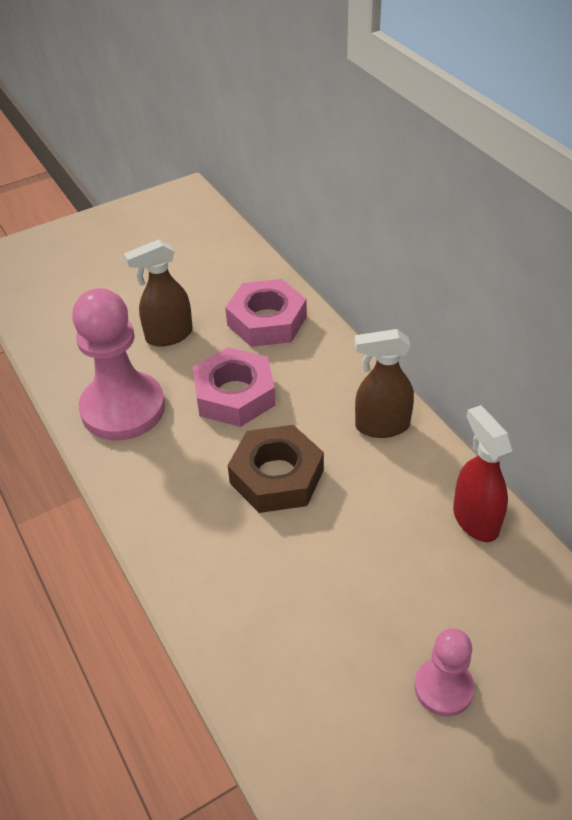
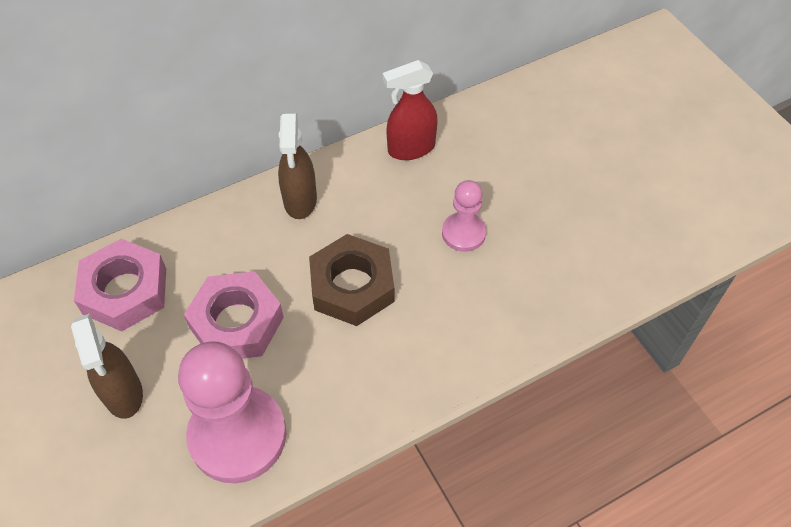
camera: 90 degrees left, 10 degrees up
pink pawn [415,628,475,716] -> pink pawn moved to [442,180,486,252]

